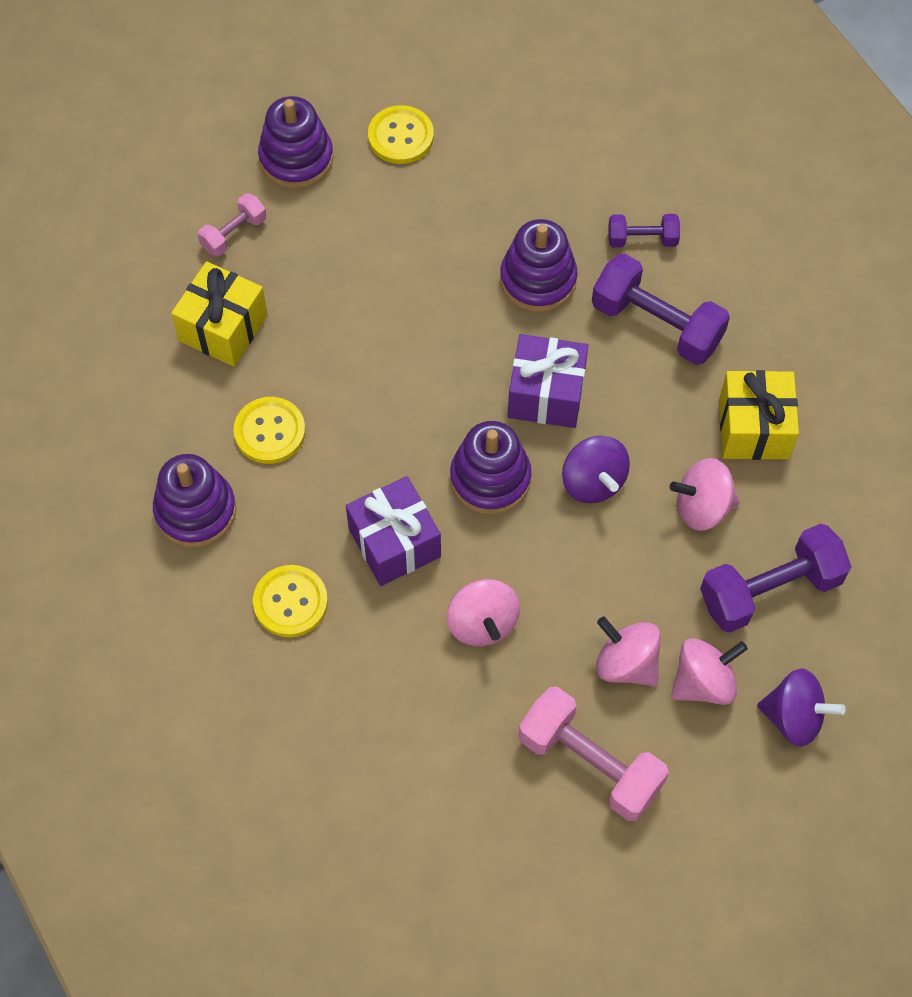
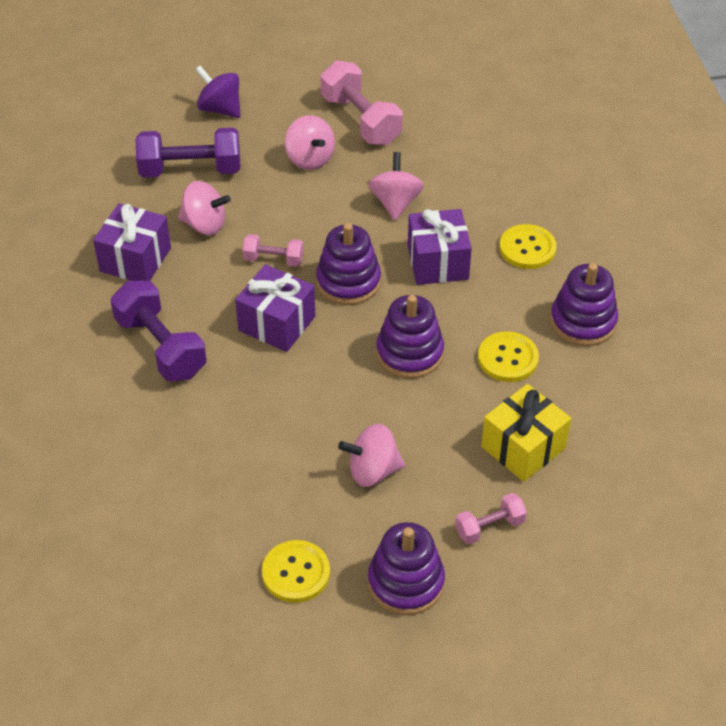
camera: 160 degrees left, 15 degrees down
purple stacking toy [500,219,577,312] -> purple stacking toy moved to [376,295,444,379]
purple spinning top [562,436,630,503] -> pink dumbbell [242,234,303,267]
purple dumbbell [608,214,680,248] -> none
pink spinning top [671,638,748,705] -> pink spinning top moved to [338,424,405,487]
yellow gift [719,370,799,460] -> purple gift [93,203,171,281]

